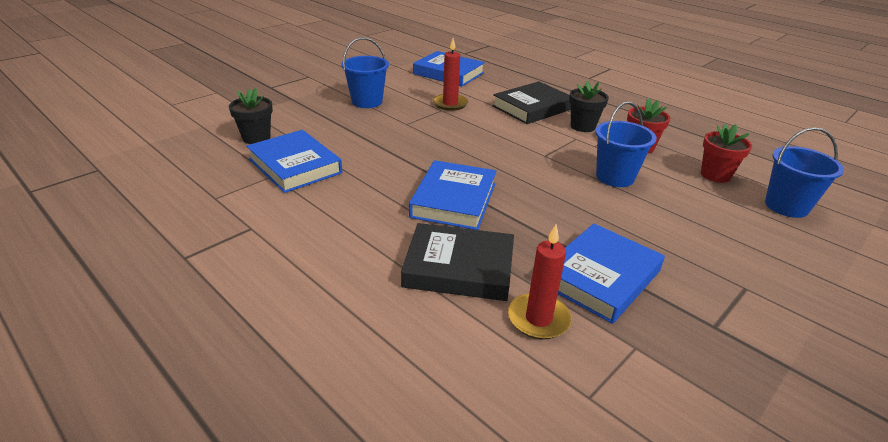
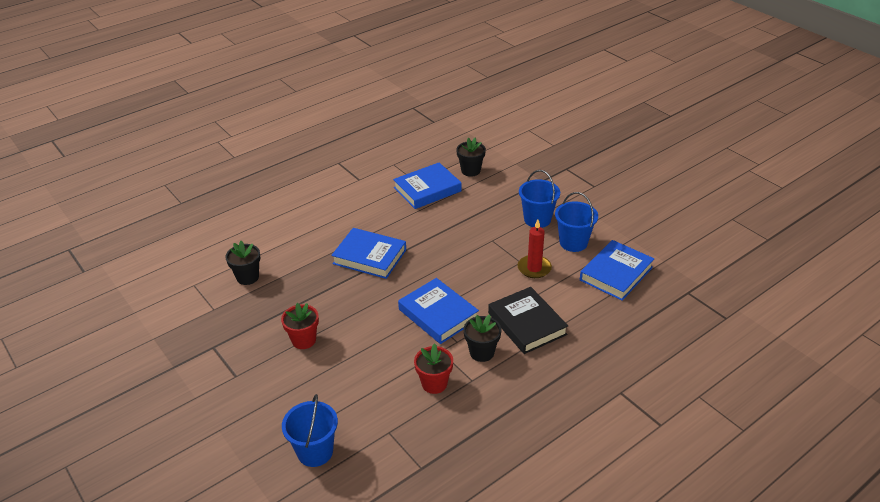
camera: 100 degrees right, 5 degrees up
black book [401,223,514,301] -> none
red candle [508,225,572,339] -> black flower pot [225,241,261,285]
blue book [558,223,665,324] -> blue book moved to [398,278,479,344]
blue bucket [595,102,657,187] -> blue bucket moved to [555,192,598,252]
red flower pot [701,124,752,183] -> red flower pot moved to [281,303,319,349]

